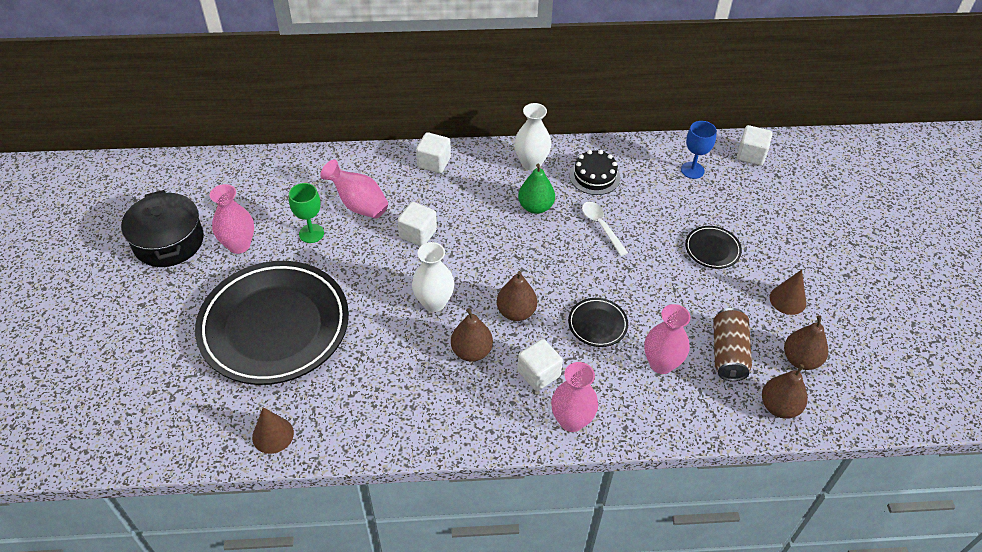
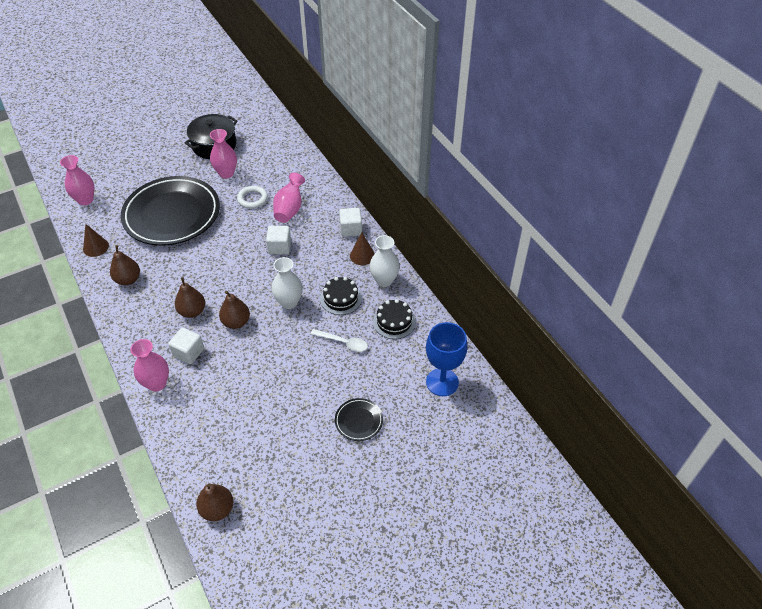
camera: 65 degrees right, 0 degrees up
green goblet [289,183,324,243] -> white ring [237,186,268,209]
white vase [412,242,455,312] -> white vase moved to [271,257,303,309]
green pear [518,164,555,214] -> black cake [320,277,362,315]
black plate [568,298,628,347] -> none
white spoon [582,202,628,256] -> white spoon turned 75 degrees clockwise [311,329,368,352]
pink vase [644,304,691,374] -> pink vase moved to [60,155,94,205]
blue goblet [681,121,717,179] -> blue goblet [426,322,467,396], size x1.55
brown can [713,308,752,381] -> none
white cube [737,125,772,166] -> none
brown cone [770,270,806,315] -> brown cone moved to [350,232,375,265]
brown pear [784,315,828,370] -> brown pear moved to [110,245,140,285]

